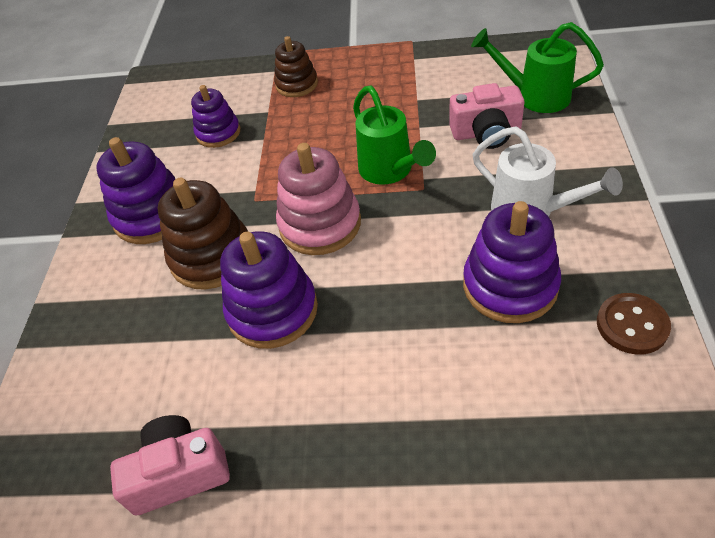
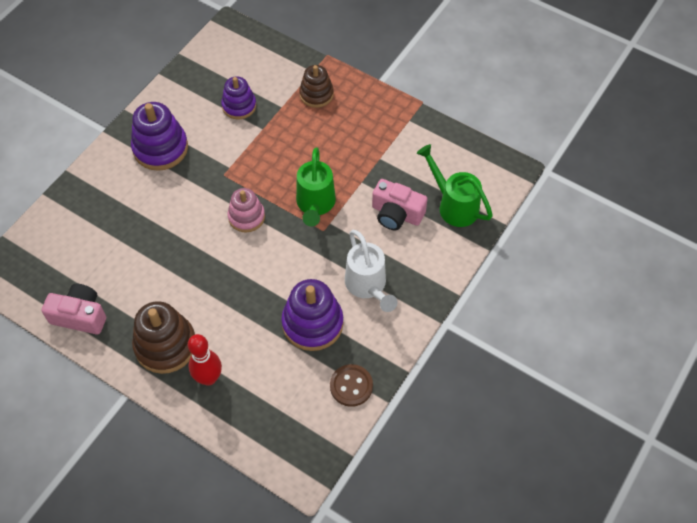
camera: 25 degrees right, 10 degrees up
brown stacking toy [158,178,248,290] -> brown stacking toy moved to [132,301,195,374]
purple stacking toy [220,231,318,349] -> none
pink stacking toy [276,143,361,255] -> pink stacking toy [228,188,265,232], size x0.64
none -> red bowling pin [188,334,222,386]

